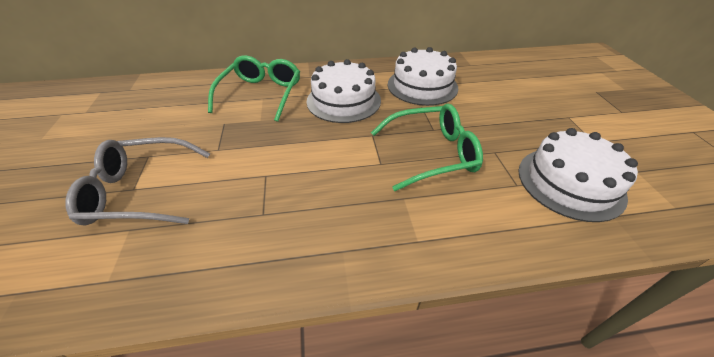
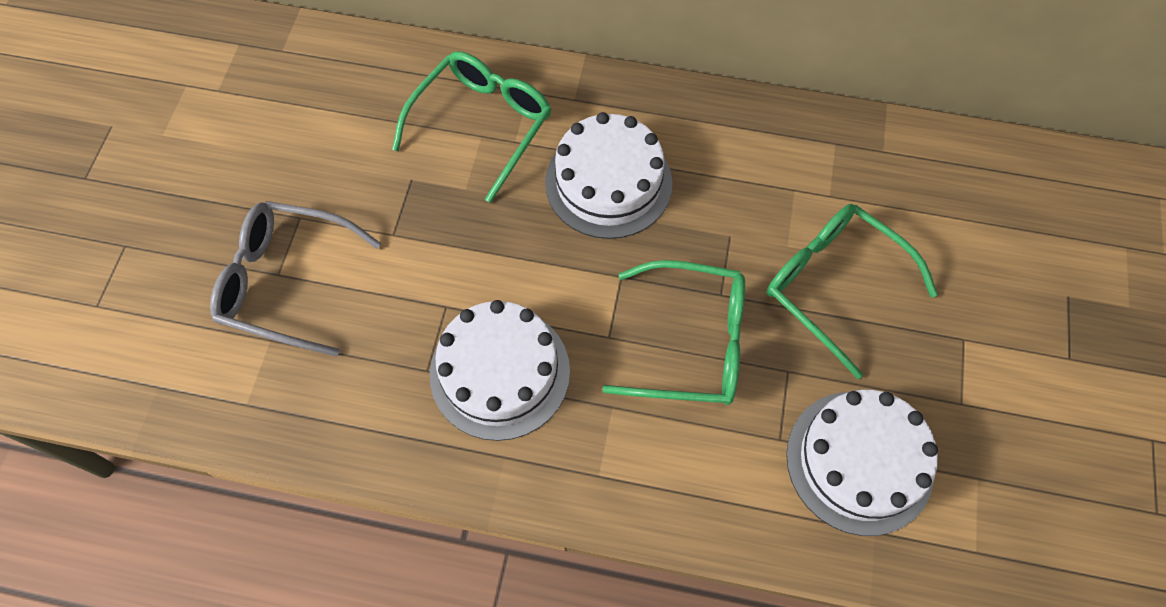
camera: 20 degrees right, 20 degrees up
white cake [388,47,458,106] -> white cake moved to [430,300,570,441]
none -> green glasses [767,204,938,379]

